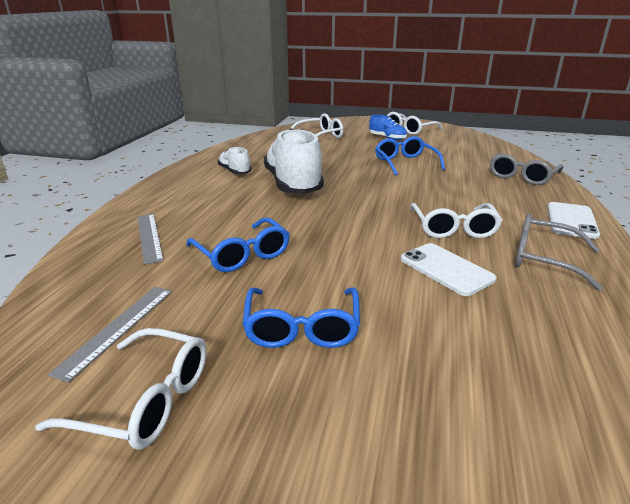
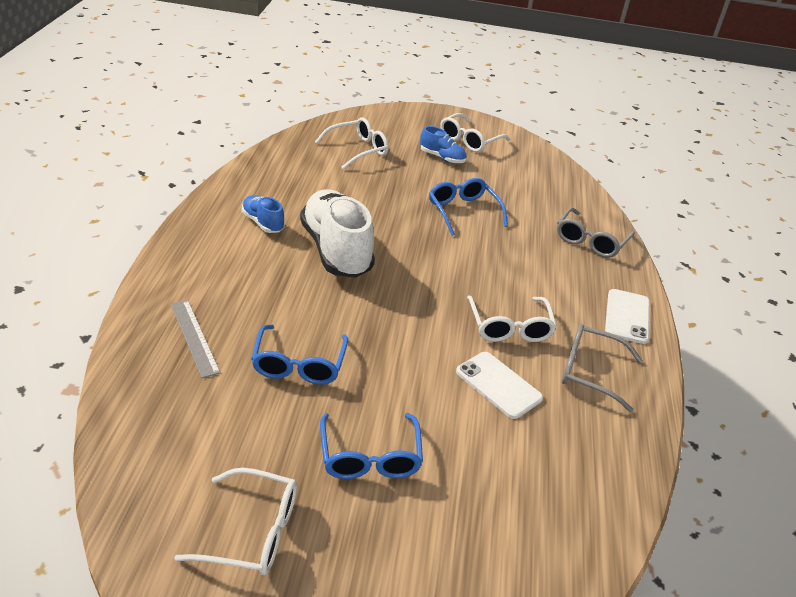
camera: 10 degrees left, 10 degrees up
grey ruler [48,287,172,383] -> none
blue glasses [187,218,290,272] -> blue glasses turned 45 degrees clockwise [251,325,348,385]
white shoe [218,147,251,174] -> blue shoe [242,195,285,233]

